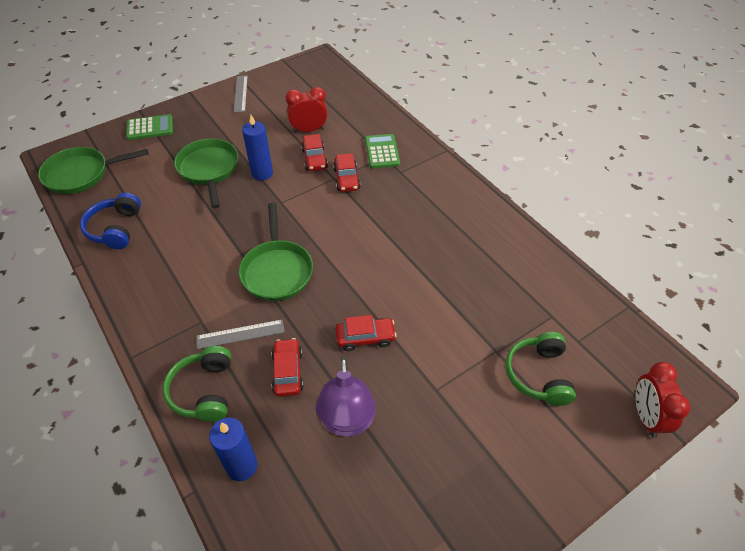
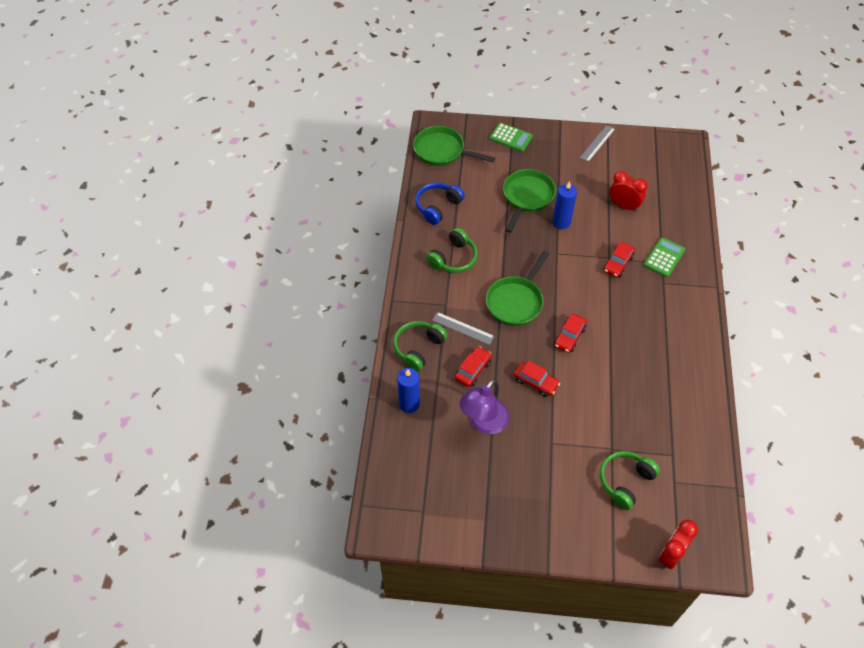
camera: 40 degrees right, 5 degrees up
red car [301,134,328,171] -> red car moved to [554,314,587,353]
none -> green headphones [426,228,478,273]

